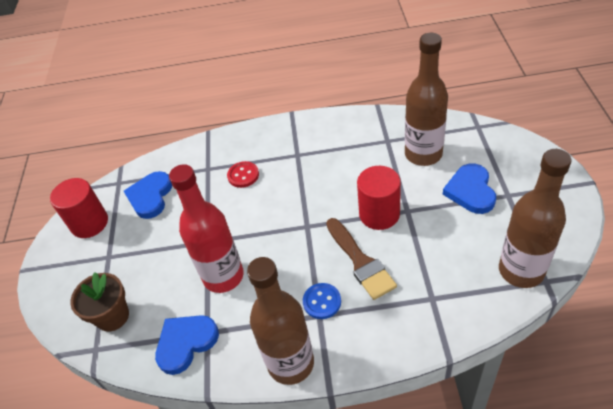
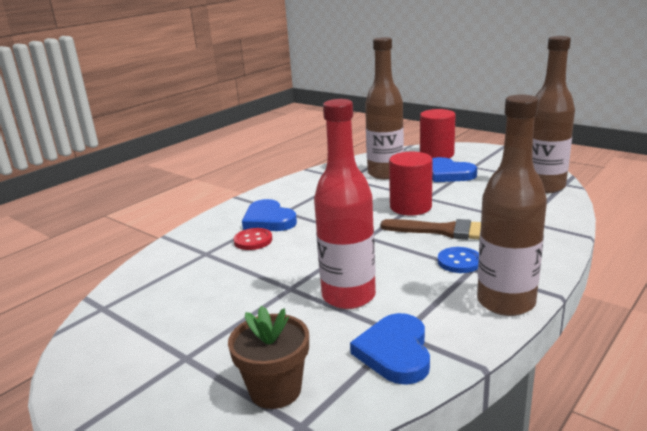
camera: 50 degrees left, 25 degrees down
red cylinder [50,178,108,238] -> red cylinder moved to [420,109,456,158]
blue heart [124,171,172,219] -> blue heart moved to [242,199,297,231]

